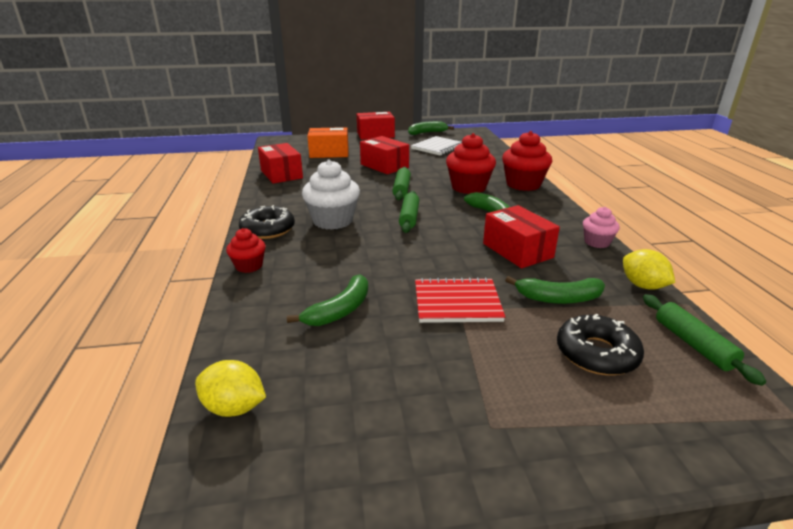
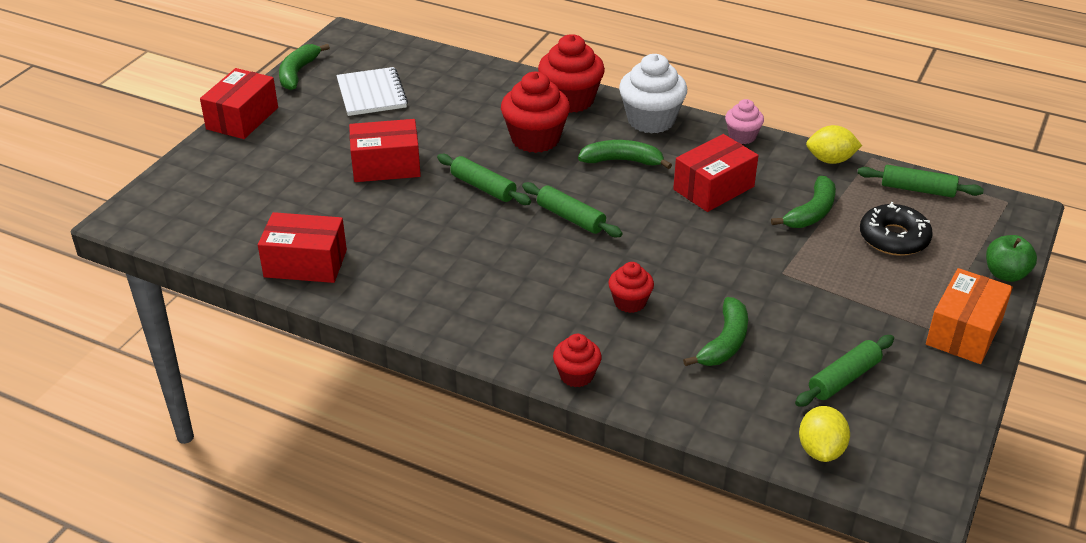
camera: 55 degrees left, 10 degrees up
yellow lemon [195,360,266,417] -> yellow lemon turned 45 degrees counterclockwise [799,406,850,462]
black donut [239,205,295,239] -> none
green banana [287,274,368,326] -> green banana turned 45 degrees clockwise [683,297,748,366]
white cupcake [302,160,360,230] -> white cupcake moved to [619,54,687,134]
orange box [307,127,349,158] -> orange box moved to [926,268,1013,364]
red notebook [415,277,505,323] -> none
red box [483,205,560,268] -> red box turned 45 degrees counterclockwise [673,134,759,212]
none -> red cupcake [608,262,654,313]
none -> green rolling pin [795,335,894,407]
none -> green apple [986,235,1037,282]

